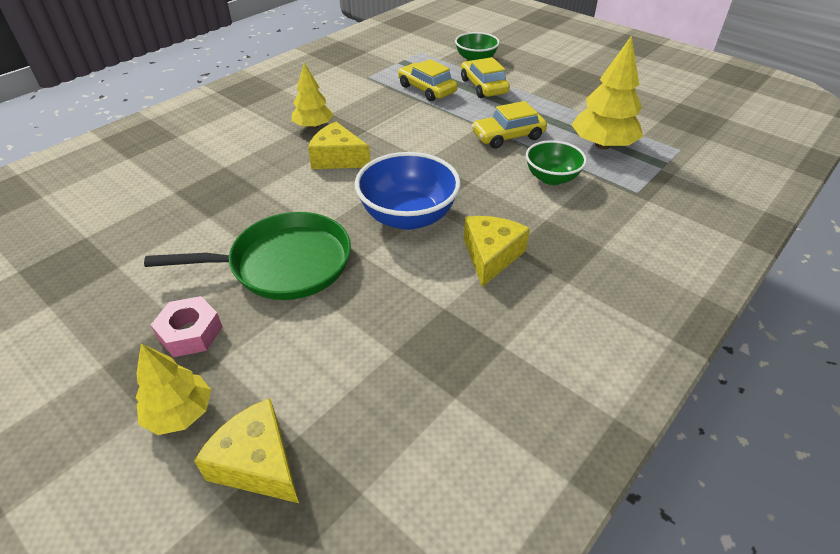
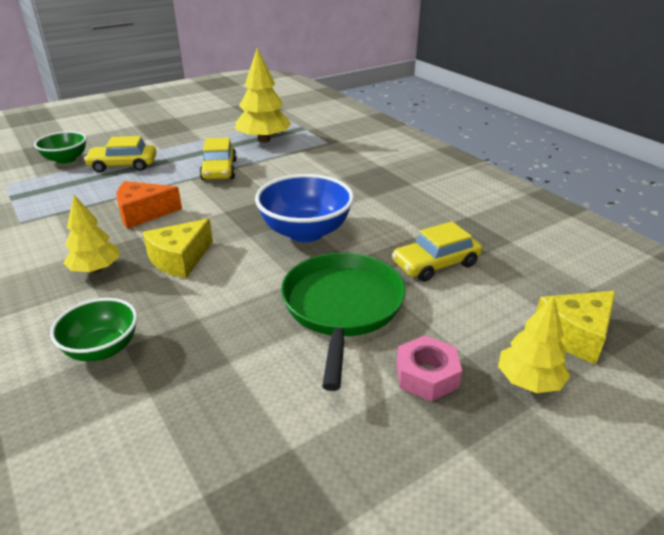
camera: 75 degrees left, 10 degrees down
yellow car [398,59,458,101] -> yellow car moved to [392,221,482,282]
yellow cheese [464,216,530,287] -> none
green bowl [526,140,587,185] -> green bowl moved to [50,298,137,361]
none -> orange cheese [116,181,182,229]

